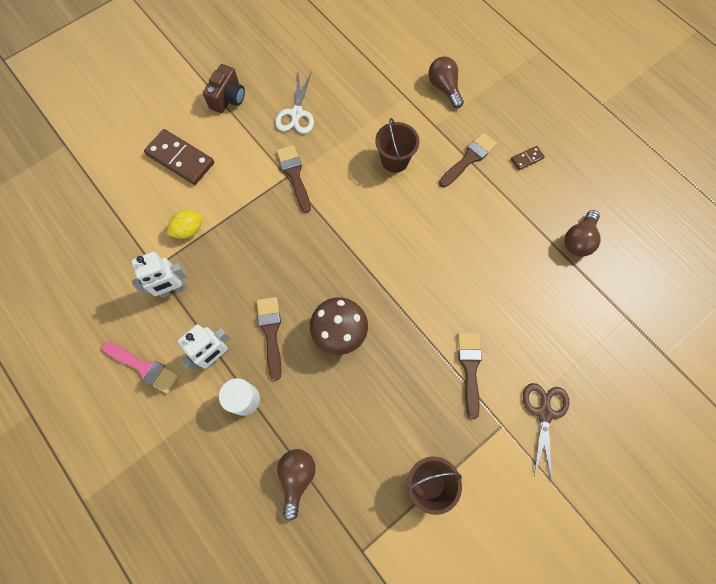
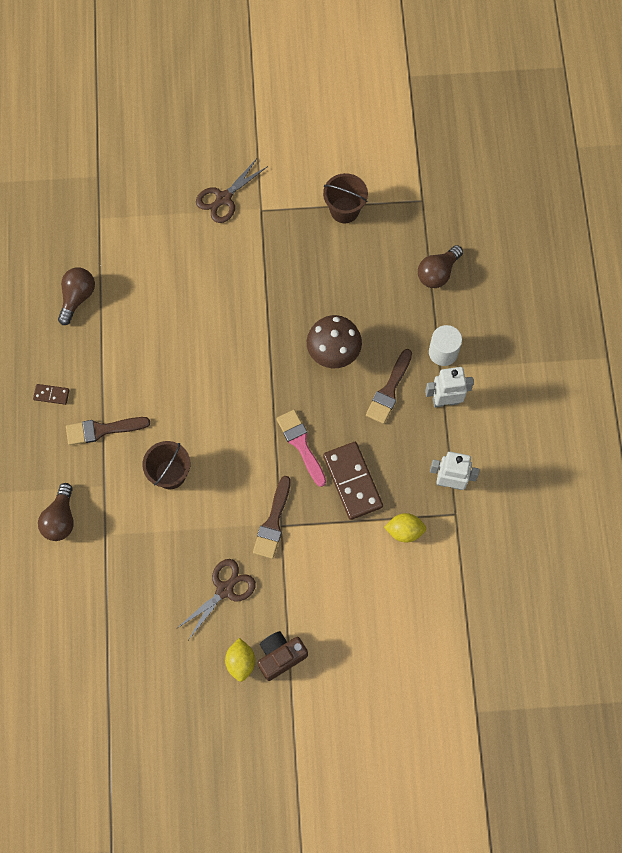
camera: 145 degrees left, 0 degrees up
pink brush [102,342,179,394] -> pink brush moved to [276,410,326,487]
brown domino [144,129,214,185] -> brown domino moved to [323,442,383,520]
white scissors [275,71,314,134] -> brown scissors [176,559,256,640]
brown brush [458,333,482,419] -> none
brown light bulb [564,210,601,257] -> brown light bulb turned 45 degrees counterclockwise [58,267,95,325]
none -> yellow lemon [225,638,255,682]

